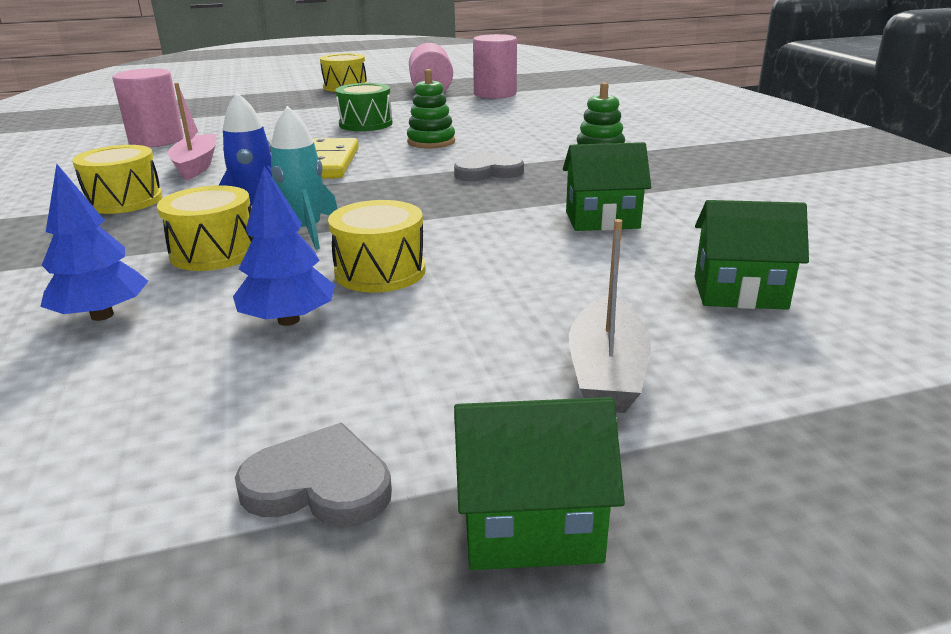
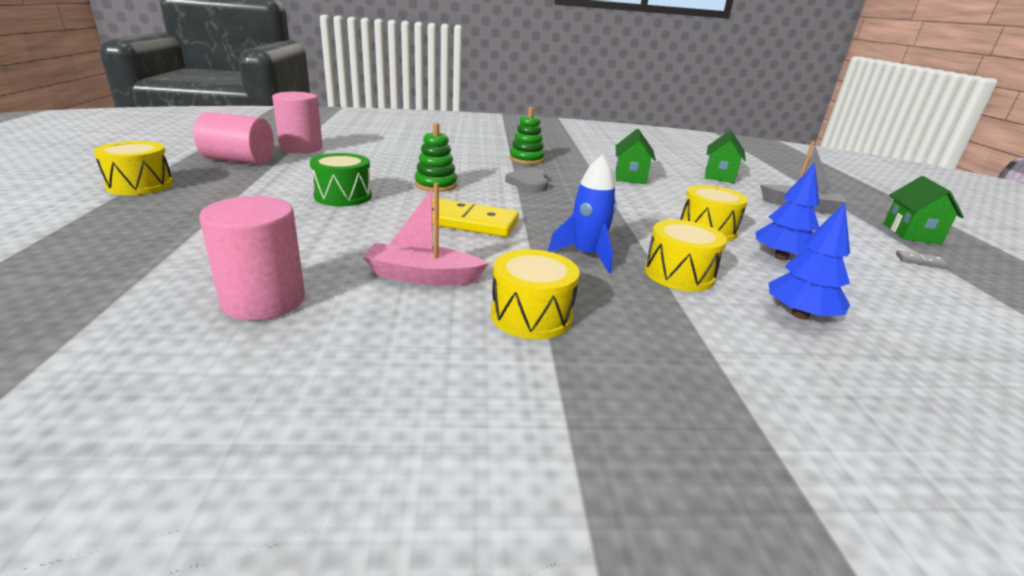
camera: 80 degrees left, 0 degrees up
grey heart [235,423,392,527] -> grey domino [896,250,949,269]
turquoise rocket [271,106,337,250] -> none

